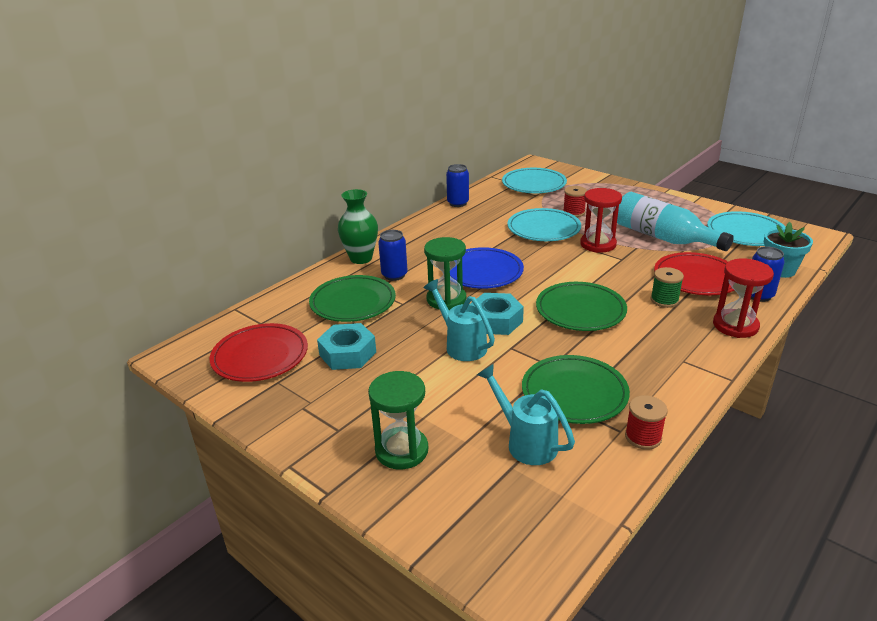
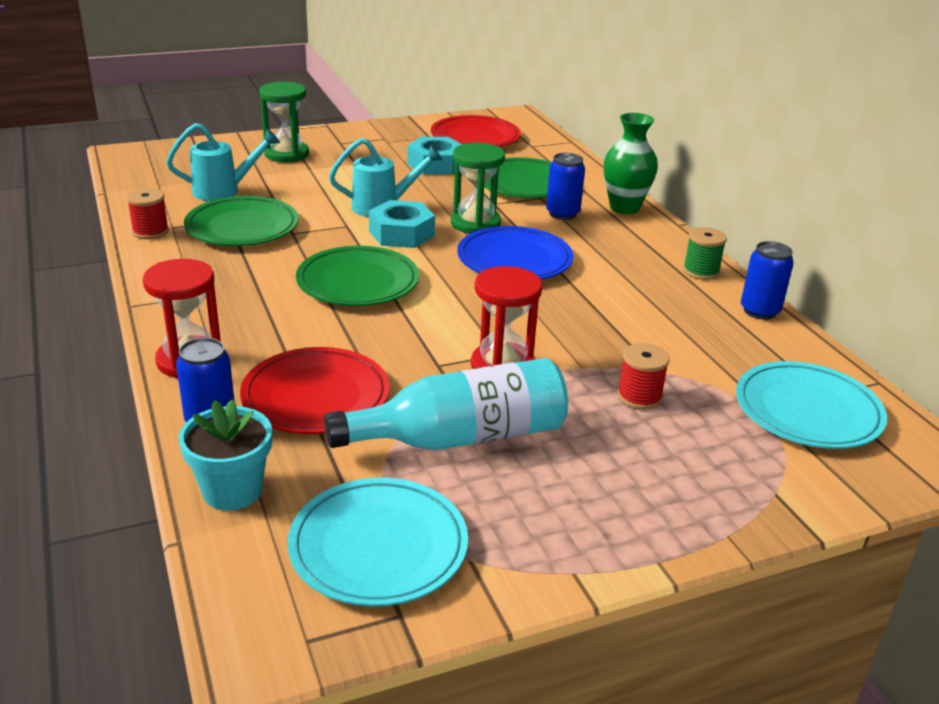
camera: 115 degrees right, 0 degrees up
turquoise plate [507,208,581,241] -> none
green spool [651,267,684,308] -> green spool moved to [683,227,727,280]

